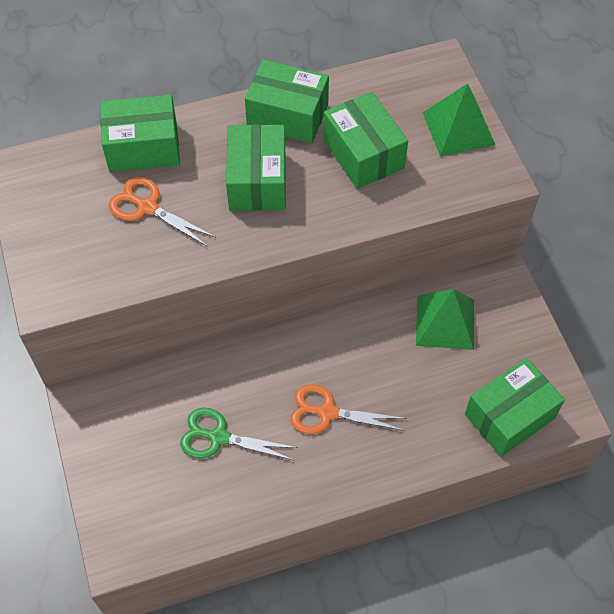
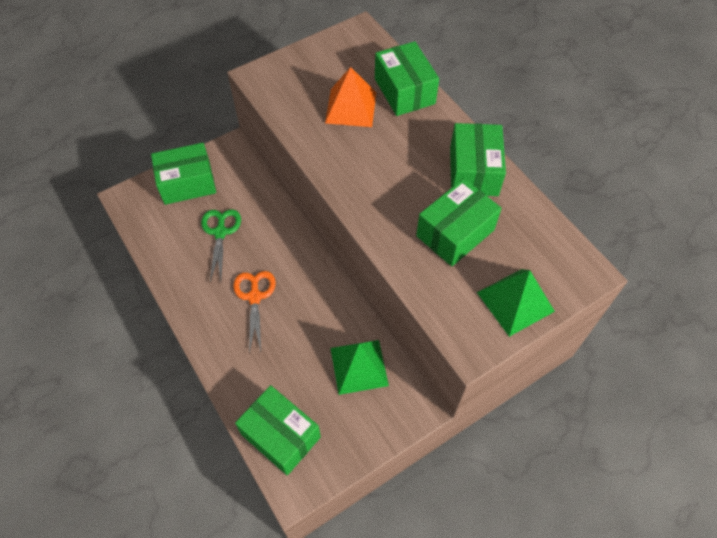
camera: 75 degrees right, 0 degrees up
orange scissors [109,177,216,247] -> orange pyramid [325,67,376,127]
green box [226,124,286,211] -> green box moved to [151,143,216,205]

